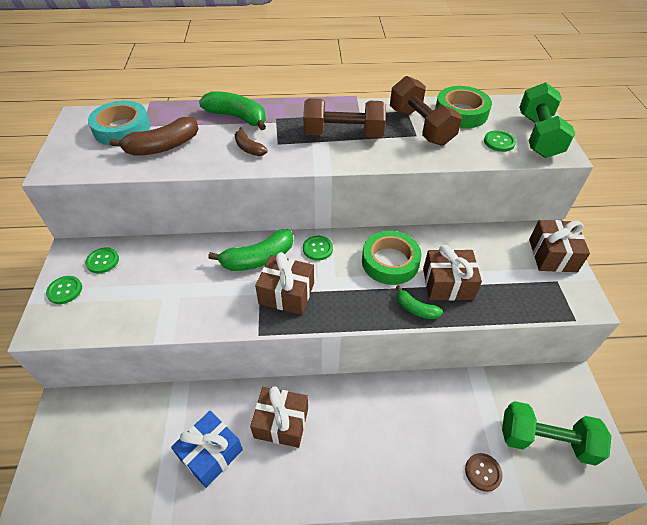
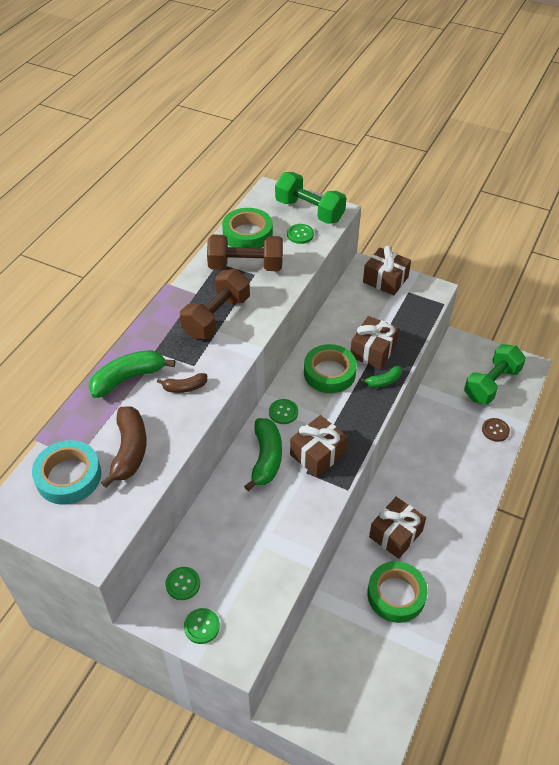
camera: 60 degrees left, 0 degrees up
blue gift [171,411,243,488] -> green tape [367,561,428,623]

